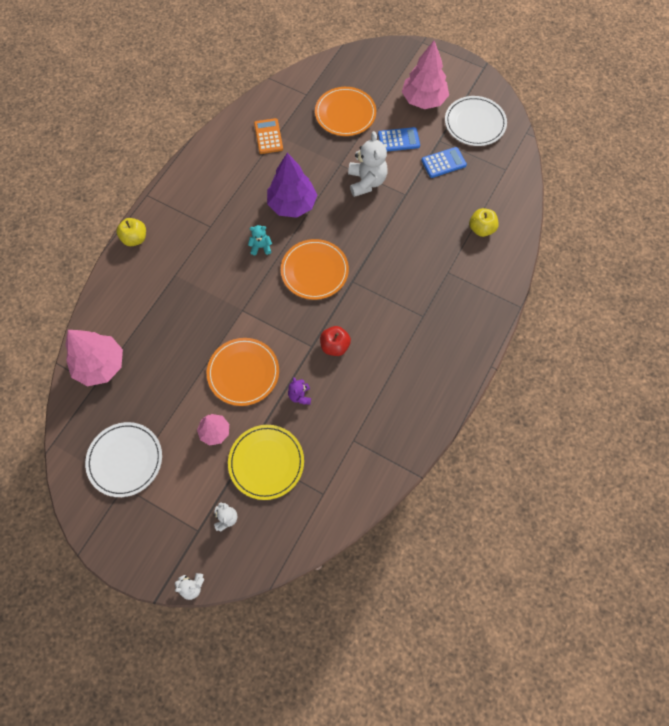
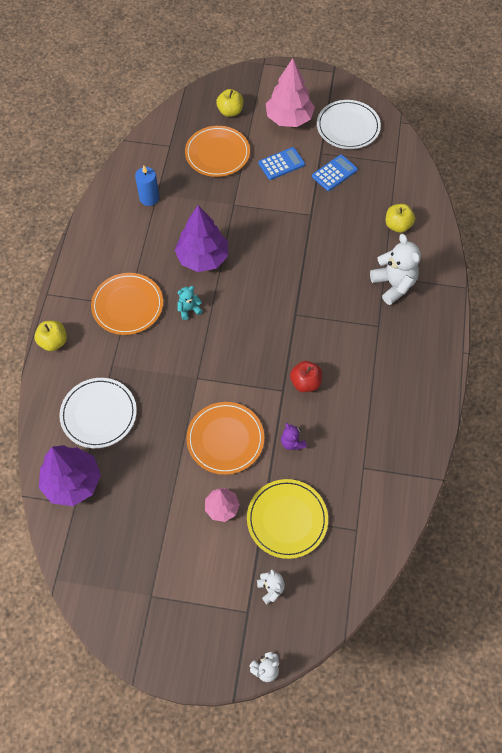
camera: 20 degrees left, 5 degrees down
pink tree [65,330,123,386] -> purple tree [39,445,101,506]
white plate [85,422,162,497] -> white plate moved to [59,378,137,448]
orange calculator [254,118,283,154] -> blue candle [135,165,159,206]
orange plate [281,239,349,300] -> orange plate moved to [91,273,163,335]
white teddy bear [348,131,388,197] -> white teddy bear moved to [370,234,421,305]
none -> yellow apple [216,89,243,117]

